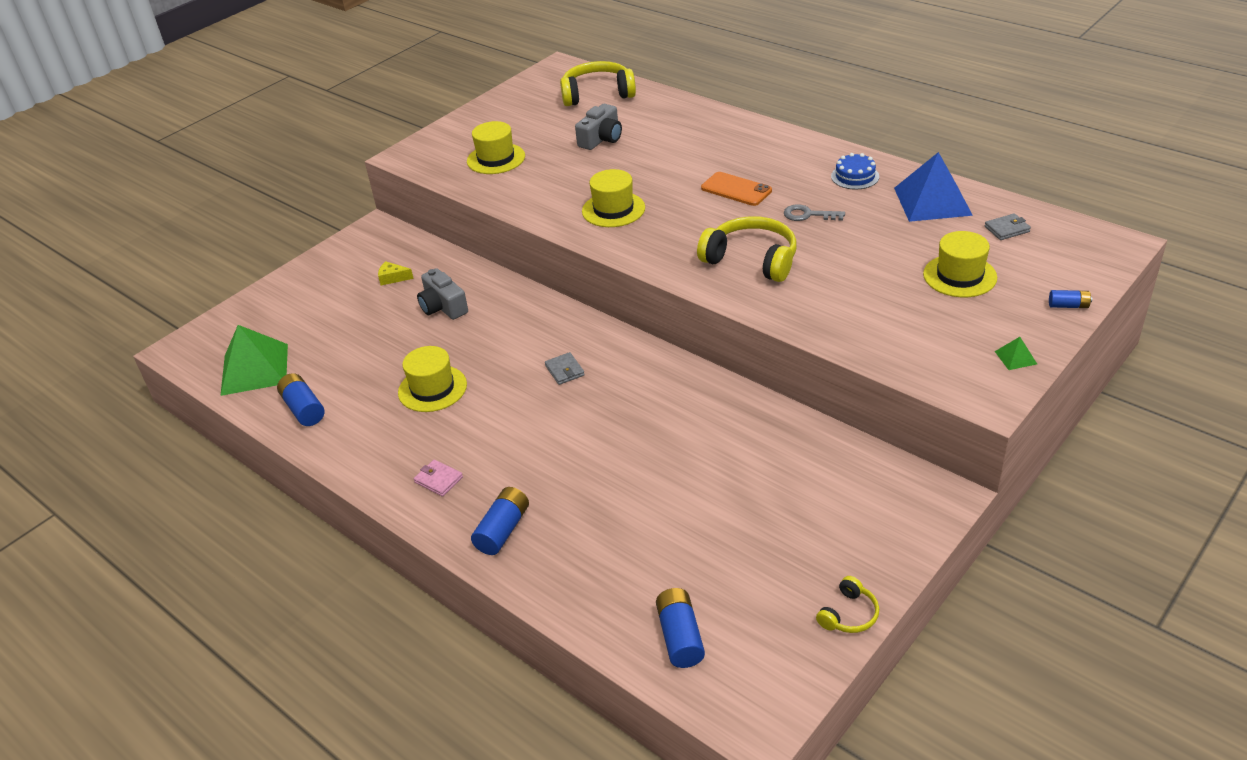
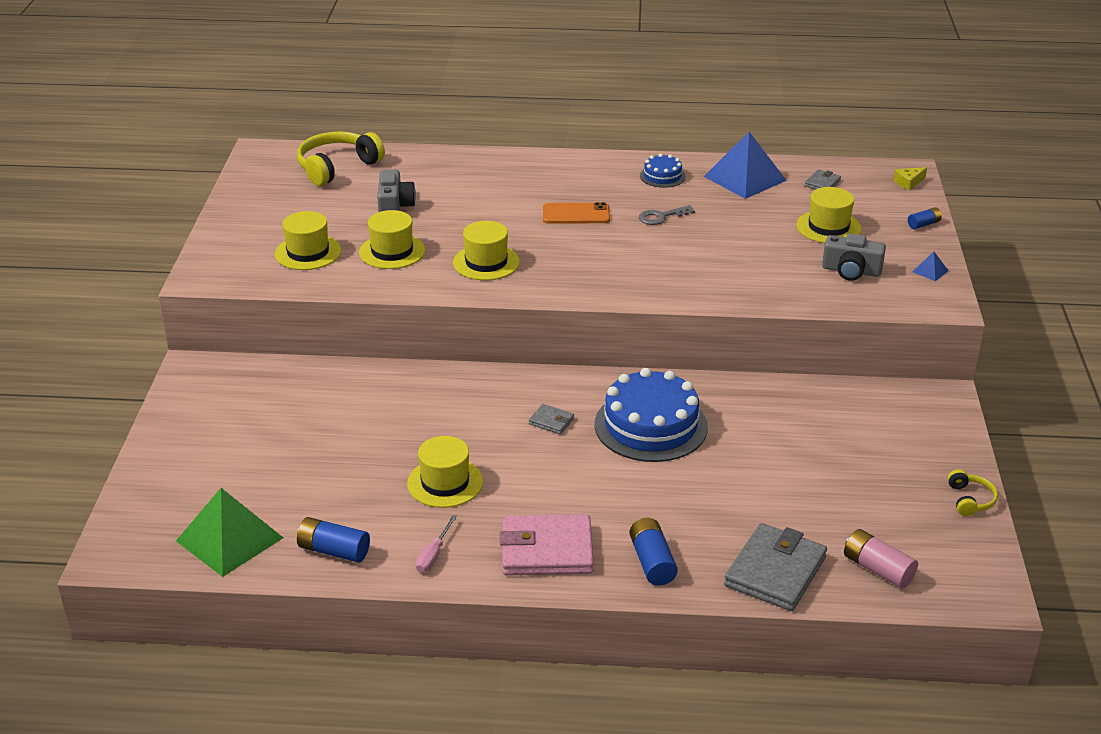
camera: 40 degrees left, 5 degrees down
yellow cheese [378,261,414,286] -> yellow cheese moved to [894,167,927,190]
pink wallet [414,460,463,497] -> pink wallet [500,515,594,576], size x2.18
grey camera [417,268,468,320] -> grey camera moved to [822,233,886,281]
blue battery [656,588,705,668] -> pink battery [844,529,918,588]
yellow headphones [697,216,797,282] -> none
green pyramid [995,337,1037,370] -> blue pyramid [912,252,949,281]
none -> yellow hat [359,210,425,269]
none -> pink screwdriver [416,515,457,573]
none -> blue cake [595,368,708,462]
none -> grey wallet [724,523,827,611]

